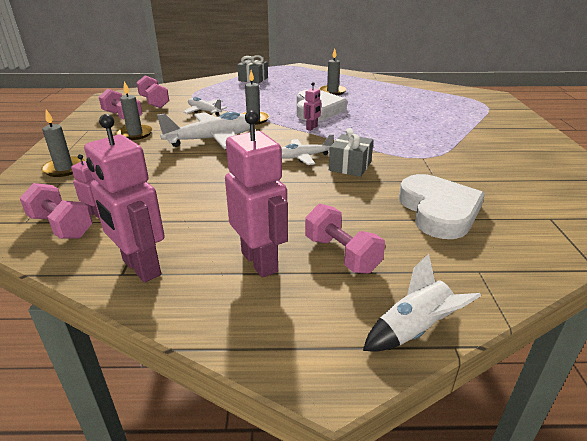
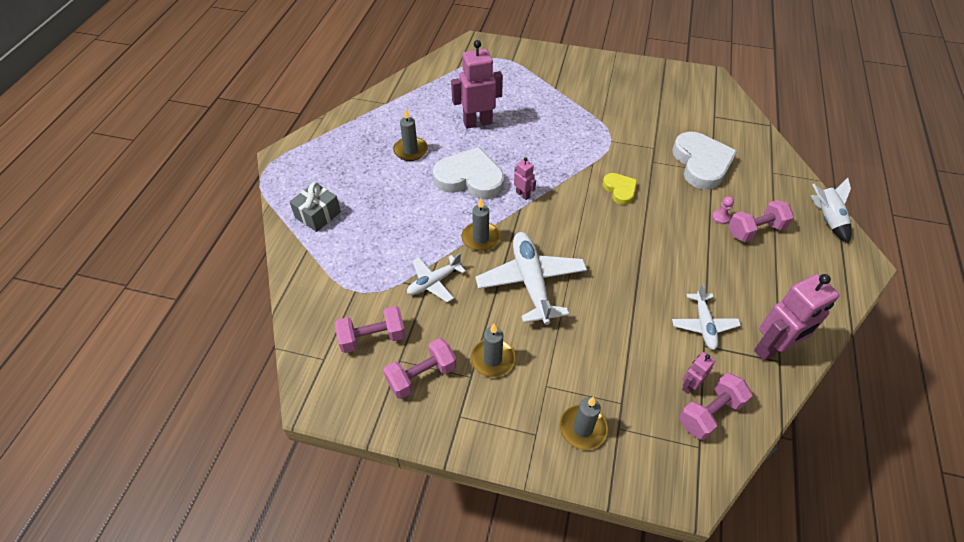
camera: 75 degrees left, 20 degrees up
pink robot [225,110,288,277] -> pink robot moved to [451,40,503,129]
white plane [281,134,334,165] -> white plane moved to [672,284,741,350]
grey gift [329,128,374,177] -> yellow heart [603,173,637,205]
white heart [399,174,485,239] -> white heart turned 75 degrees clockwise [672,132,737,189]
none -> pink pawn [712,196,734,224]

